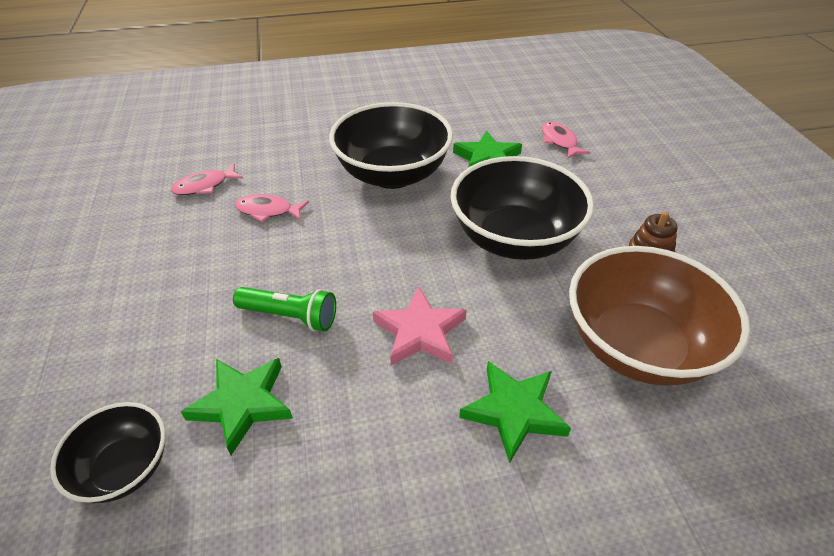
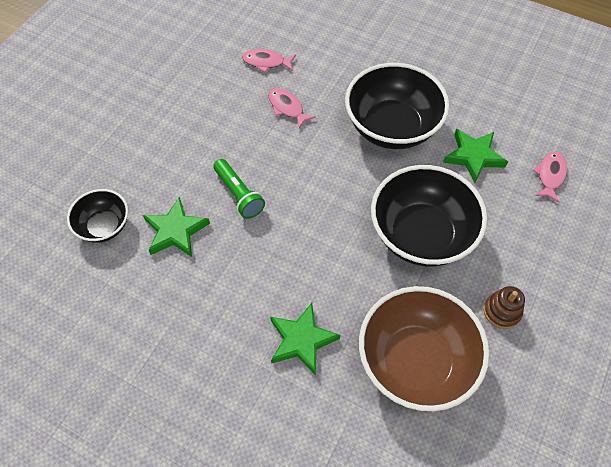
camera: 40 degrees right, 15 degrees up
pink star [373,286,467,365] -> none

